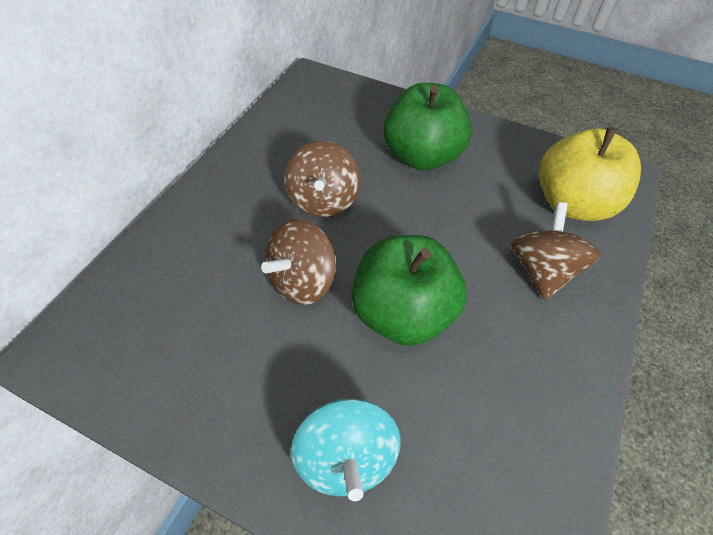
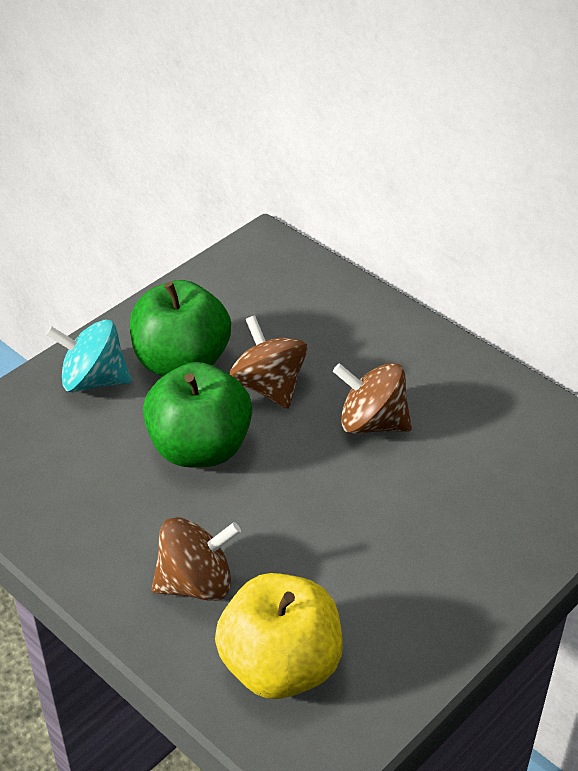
camera: 110 degrees right, 10 degrees down
green apple [383,83,472,170] -> green apple moved to [130,280,231,376]
brown spinning top [511,202,601,301] -> brown spinning top turned 45 degrees counterclockwise [152,517,241,601]

